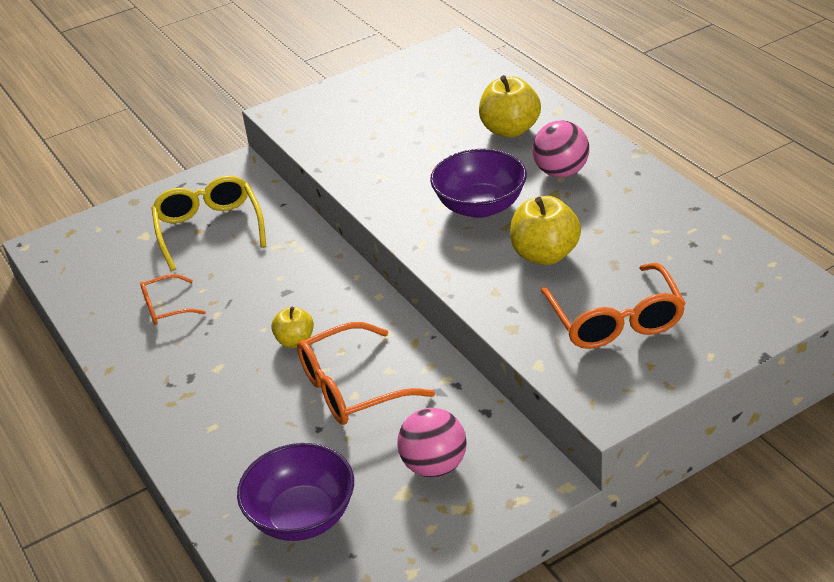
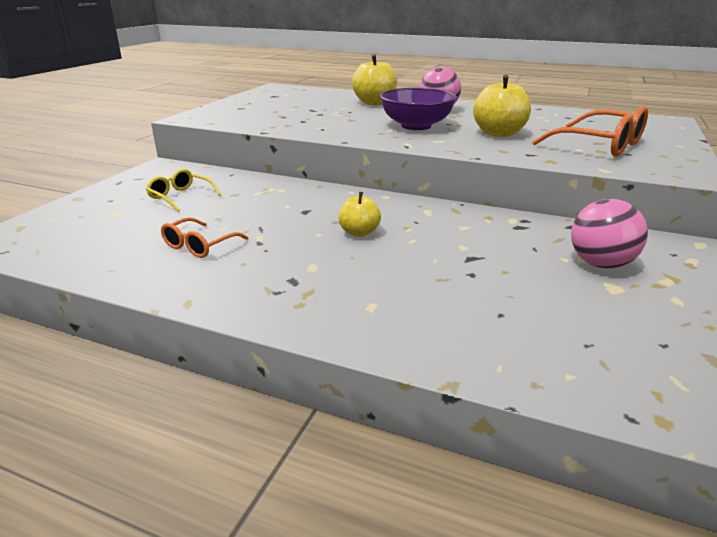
camera: 40 degrees left, 10 degrees down
yellow glasses [151,175,266,271] -> yellow glasses [146,169,221,212], size x0.57
purple bowl [237,443,354,541] -> none
orange glasses [297,322,435,425] -> none

